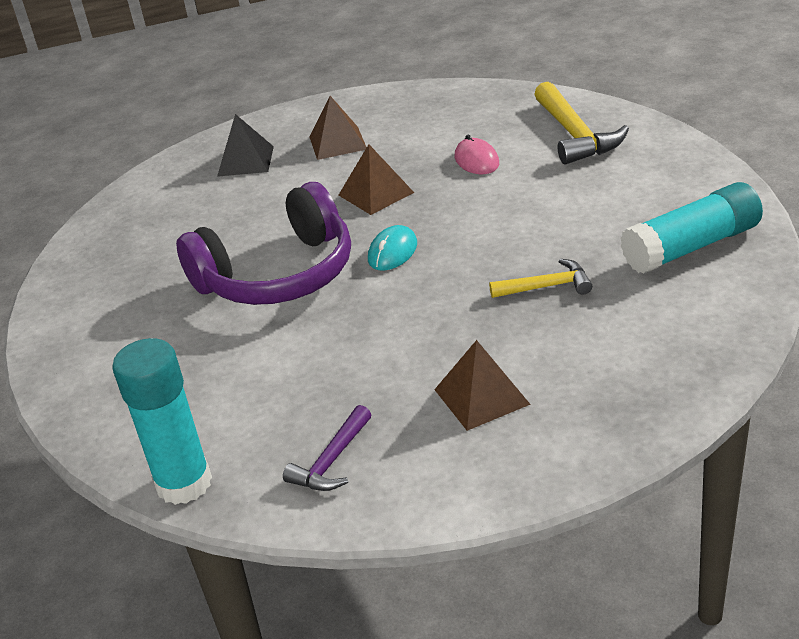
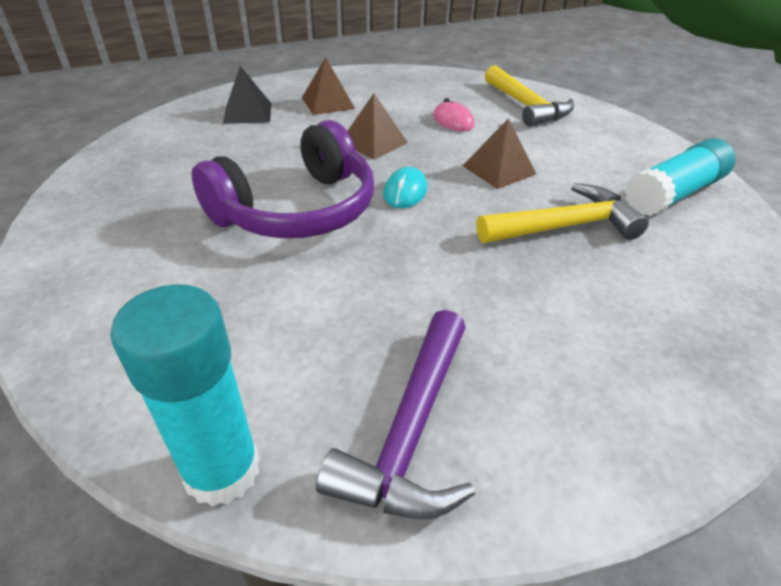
camera: 15 degrees left, 5 degrees up
purple hammer [283,405,372,491] -> purple hammer [316,310,475,519], size x1.71
brown pyramid [434,340,531,431] -> brown pyramid moved to [463,118,536,189]
yellow hammer [489,259,592,298] -> yellow hammer [476,183,649,243], size x1.71

